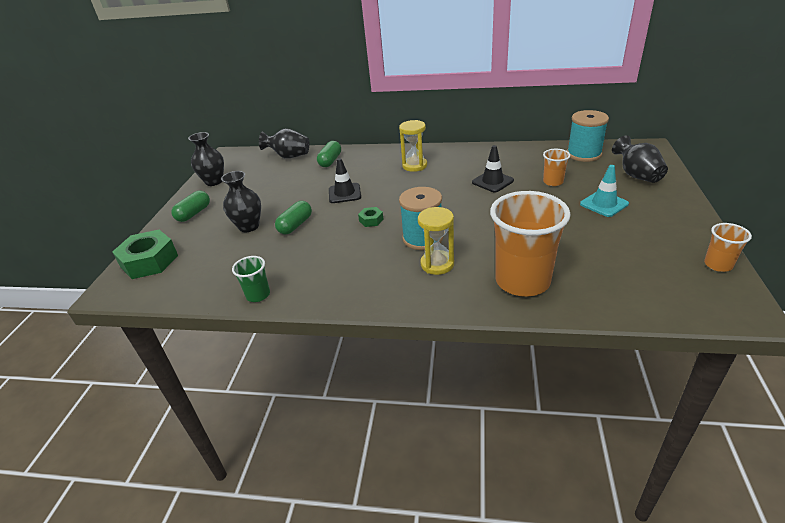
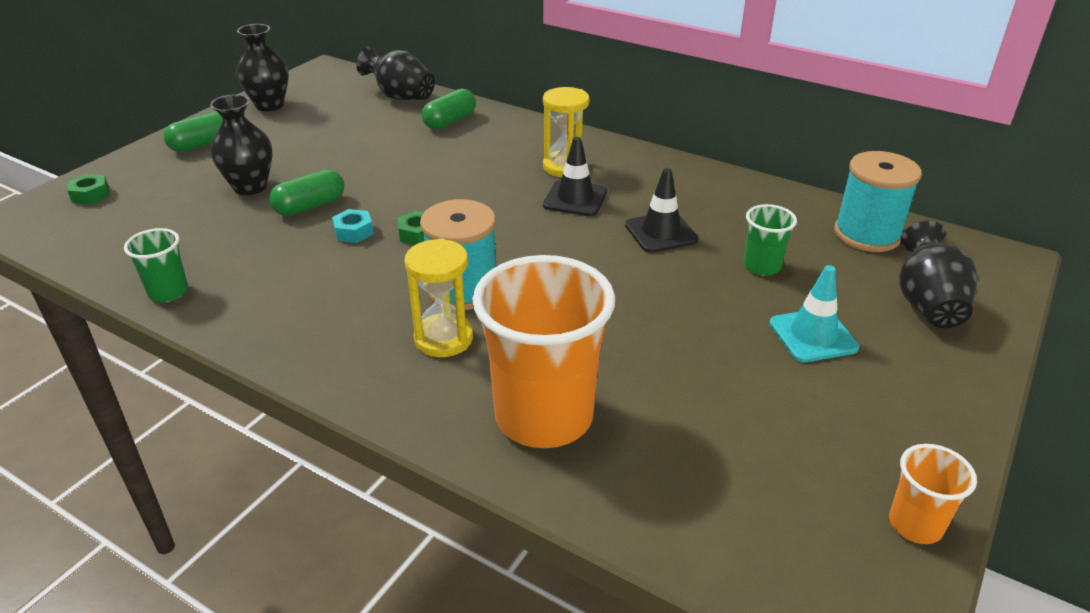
camera: 20 degrees right, 0 degrees up
green nut [112,230,178,279] -> green nut [67,174,109,205], size x0.46
black traffic cone [329,158,361,203] -> black traffic cone moved to [543,137,607,216]
orange cup [543,149,571,186] -> green cup [744,204,797,276]
none -> turquoise nut [332,209,374,243]

